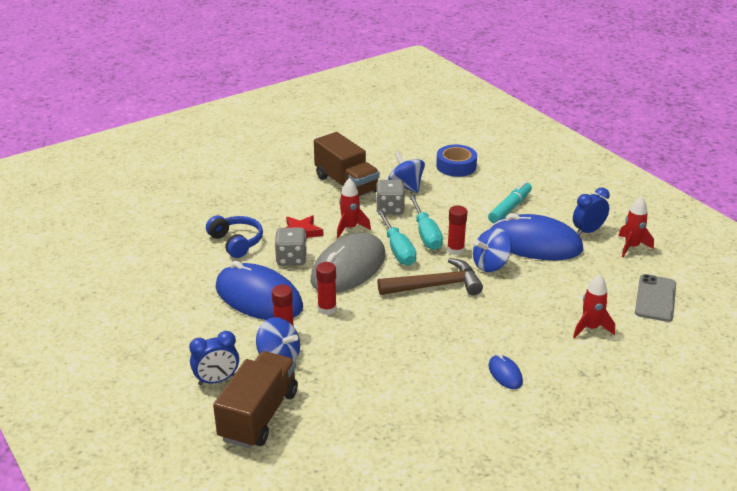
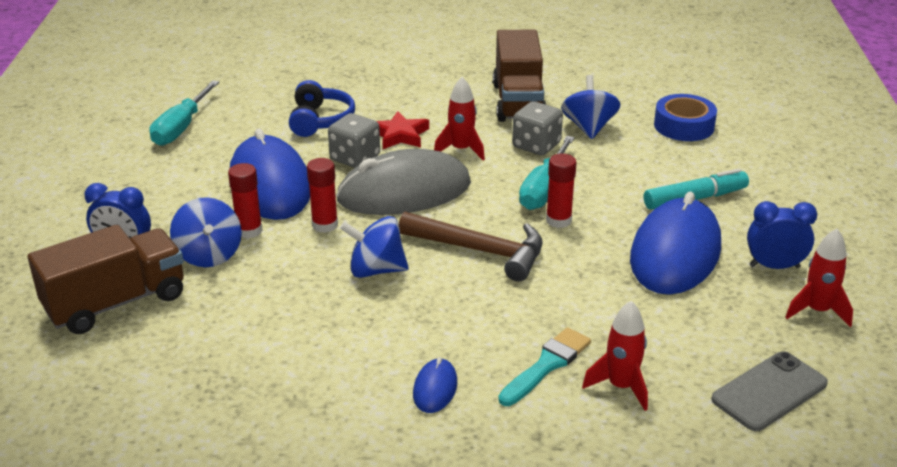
camera: 35 degrees right, 0 degrees up
turquoise screwdriver [377,209,416,266] -> turquoise screwdriver moved to [149,80,219,146]
blue spinning top [473,228,512,272] -> blue spinning top moved to [340,216,409,278]
blue mouse [488,213,583,260] -> blue mouse turned 60 degrees clockwise [630,192,721,295]
none -> turquoise brush [498,327,591,406]

